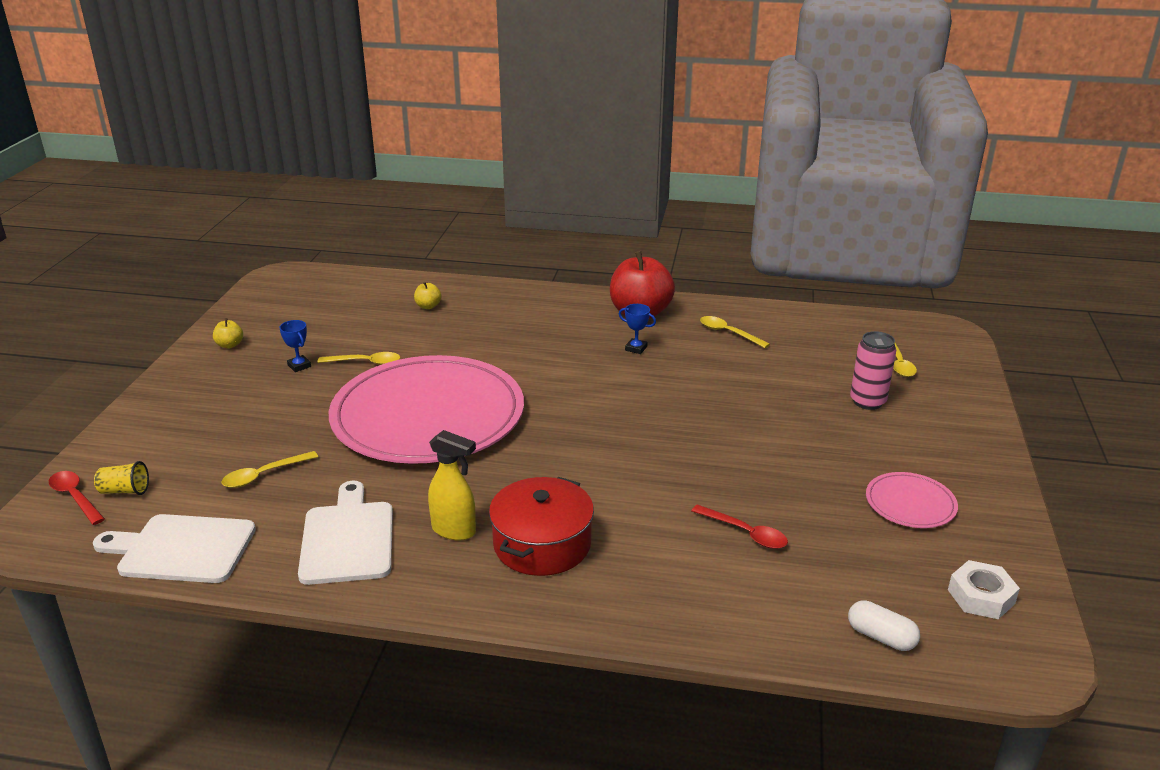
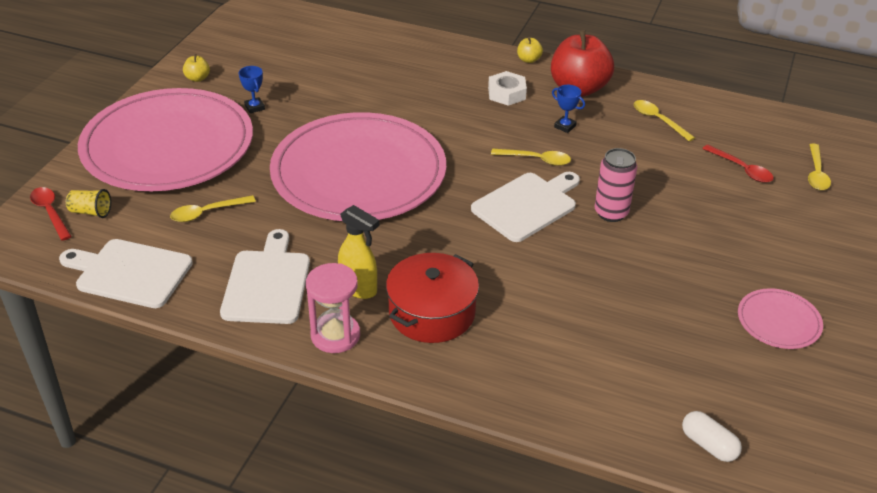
camera: 10 degrees right, 10 degrees up
yellow spoon [318,352,400,365] -> yellow spoon moved to [491,148,571,166]
yellow apple [414,282,442,309] -> yellow apple moved to [517,37,543,63]
red spoon [692,504,788,549] -> red spoon moved to [702,145,774,183]
pink can [850,331,896,410] -> pink can moved to [595,148,637,222]
white nut [948,560,1020,619] -> white nut moved to [488,71,527,106]
none -> pink plate [78,88,253,191]
none -> pink hourglass [306,263,360,353]
none -> white cutting board [471,172,580,242]

